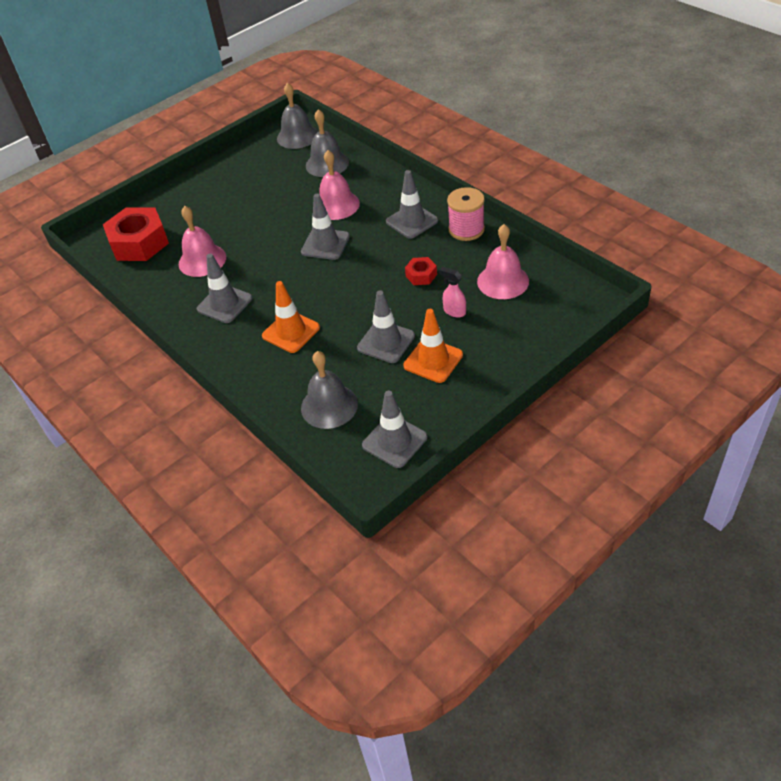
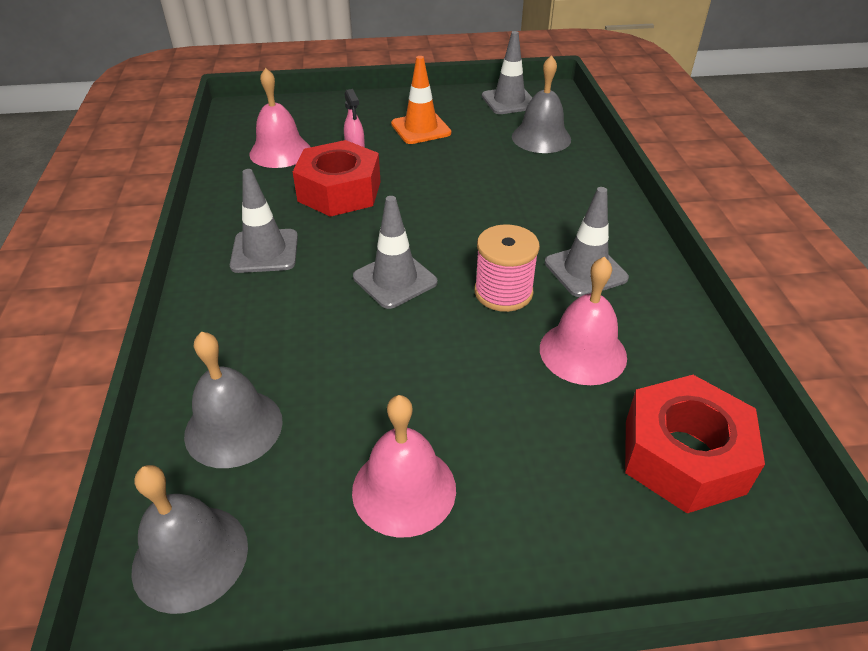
camera: 150 degrees left, 5 degrees down
orange traffic cone [262,281,320,353] -> none
pink bell [319,150,360,220] -> pink bell moved to [352,395,456,538]
grey traffic cone [357,290,415,363] -> none
red nut [405,257,437,285] -> red nut [293,140,381,217], size x2.12
pink spool [447,187,485,241] -> pink spool moved to [474,224,540,312]

